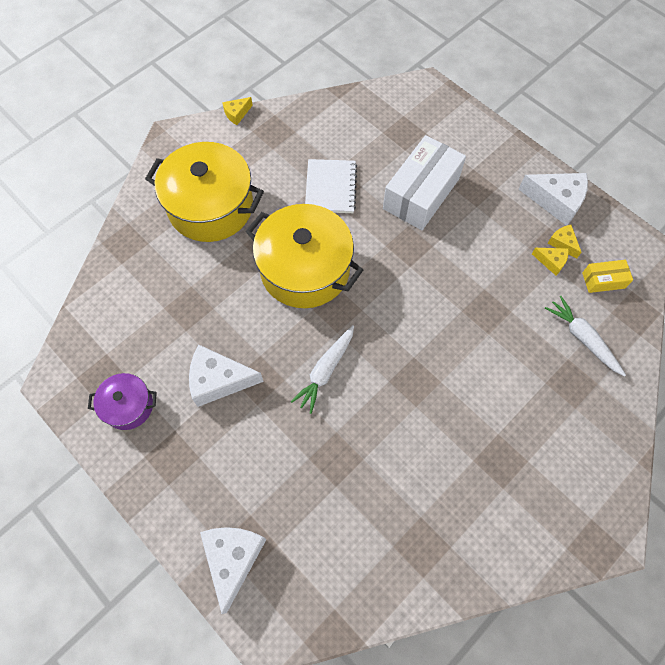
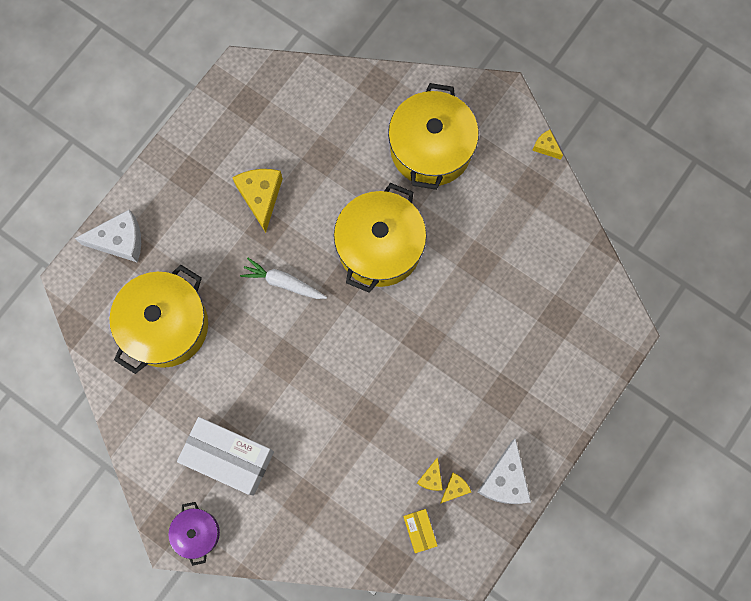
camera: 80 degrees right, 10 degrees up
purple pot [88,373,157,430] -> purple pot moved to [168,502,220,566]
white cheese [189,345,264,407] -> yellow cheese [232,169,283,233]
white notebook [305,159,357,213] -> none
white box [383,135,466,230] -> white box moved to [177,417,274,496]
white carrot [545,296,626,377] -> none
none -> yellow pot [110,265,208,374]

